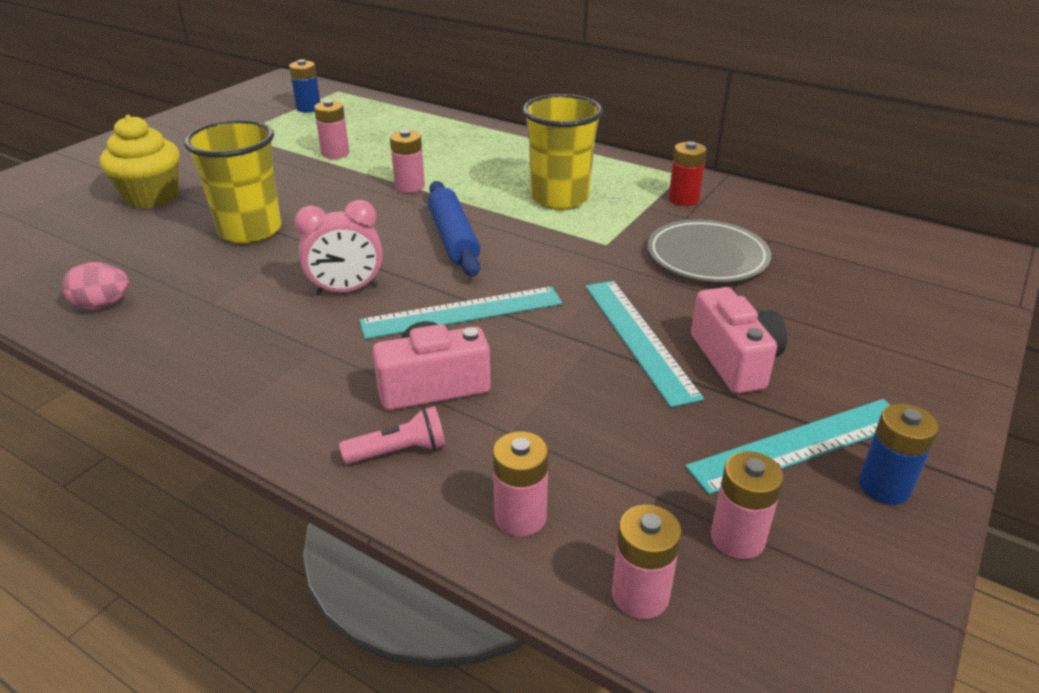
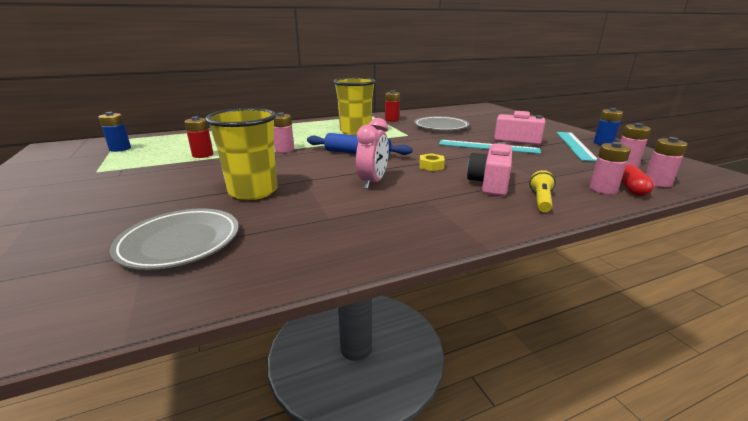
camera: 55 degrees left, 10 degrees down
pink egg [62,262,129,309] -> none
yellow cupcake [100,115,180,208] -> none
pink battery [314,100,349,159] -> red battery [184,116,213,158]
pink flashlight [339,406,446,464] -> yellow flashlight [529,170,556,212]
turquoise ruler [359,286,562,339] -> yellow nut [419,153,445,171]
none -> grey plate [110,208,239,270]
none -> red capsule [621,165,654,196]

